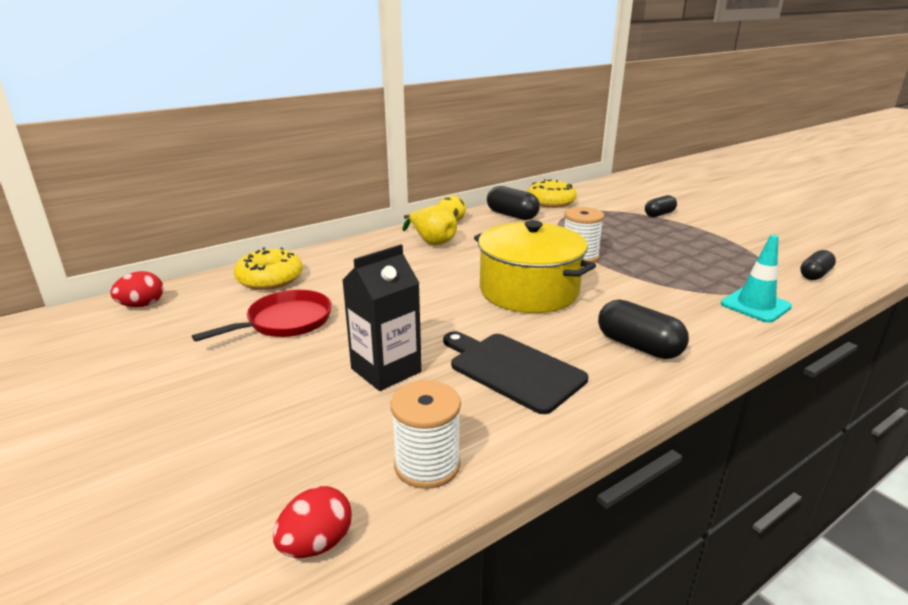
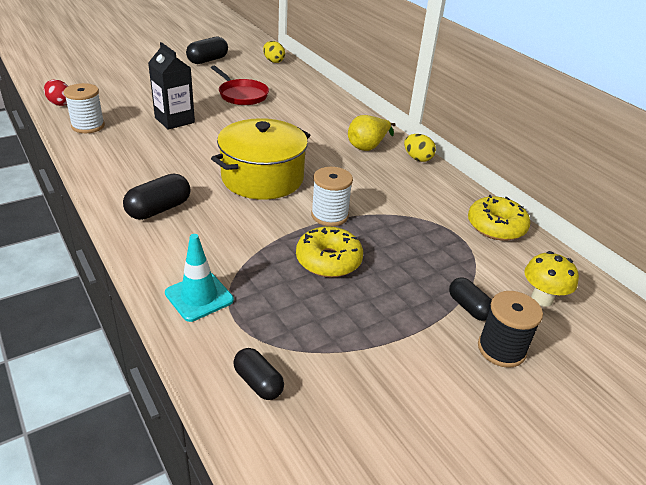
camera: 90 degrees right, 10 degrees up
red egg [110,271,163,307] -> yellow egg [263,41,285,63]
yellow donut [234,247,303,290] -> yellow donut moved to [296,226,363,277]
black cutting board [443,331,588,414] -> none
black capsule [487,186,540,220] -> black capsule moved to [186,37,228,64]
none -> black spool [478,291,543,368]
none -> yellow mushroom [524,251,579,307]

